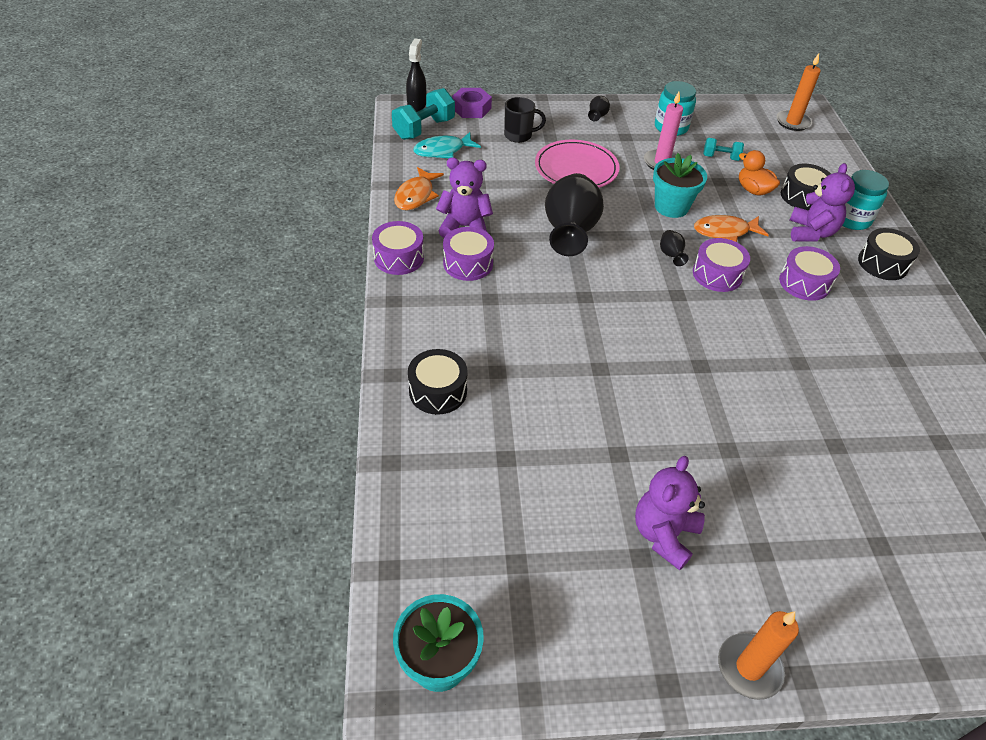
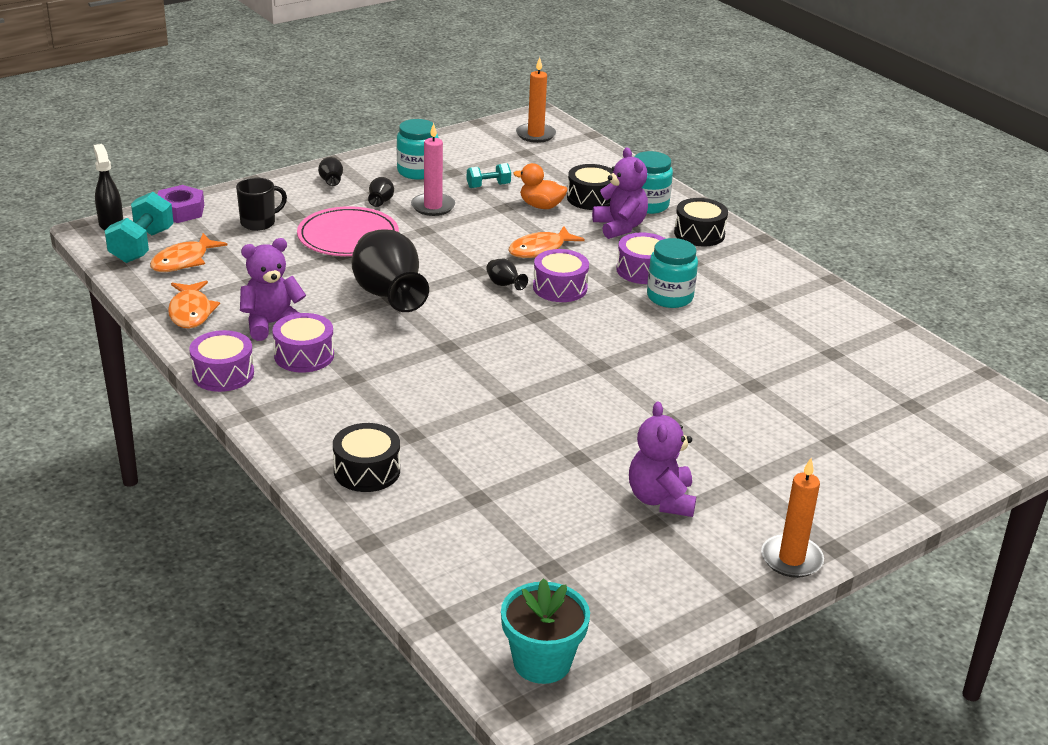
camera: 30 degrees left, 15 degrees down
turquoise fish [413,132,481,158] -> orange fish [150,233,227,272]
turquoise flower pot [653,153,707,218] -> none
none -> black vase [368,177,394,207]
none -> turquoise jar [647,238,698,308]

